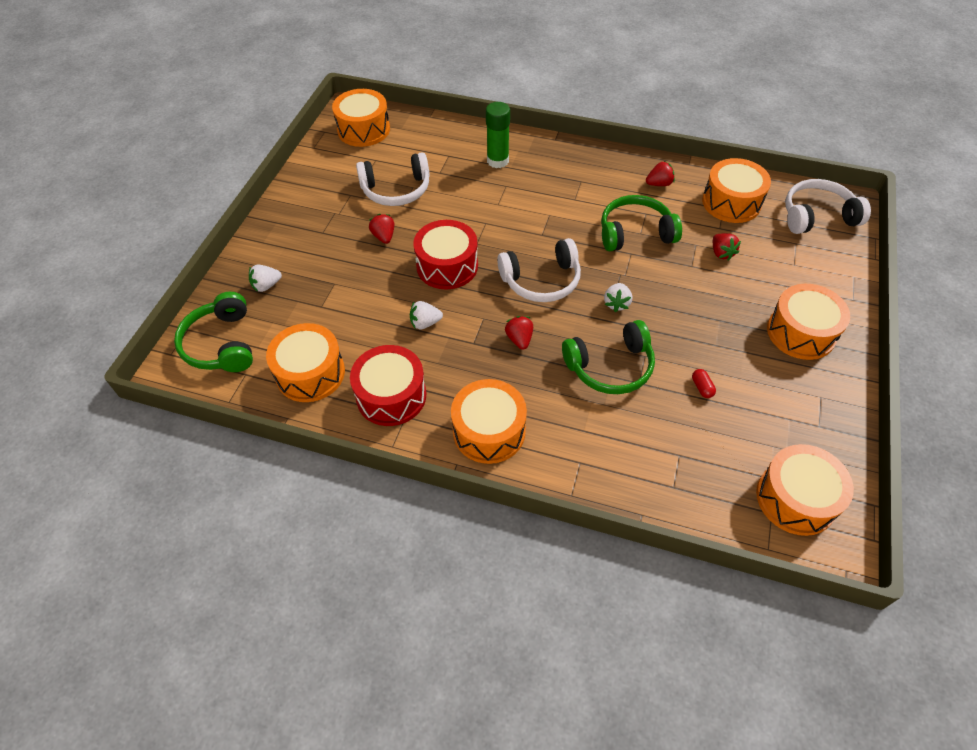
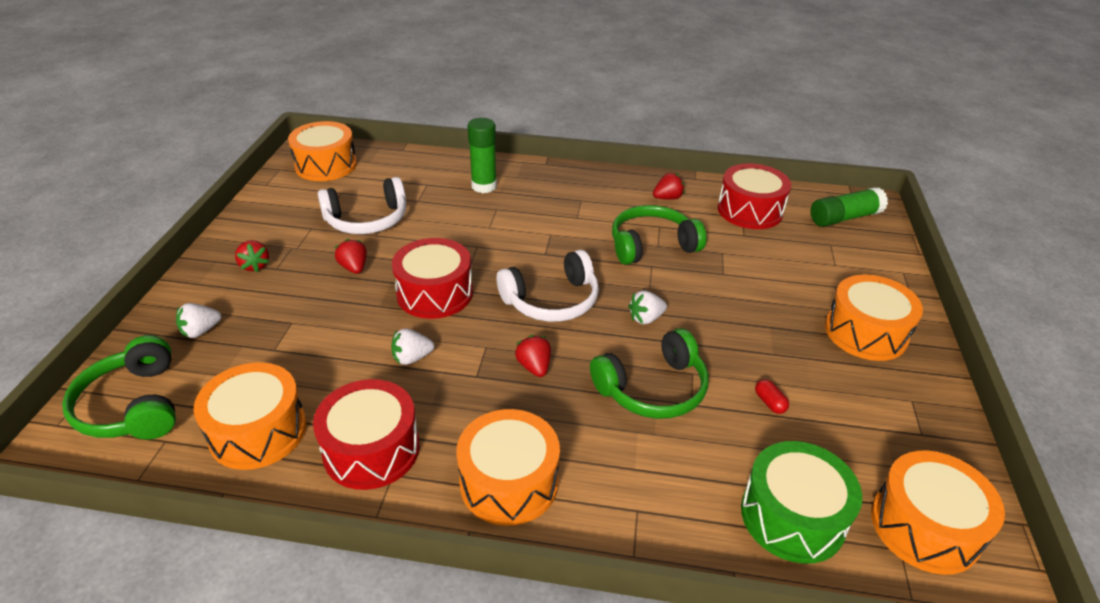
camera: 10 degrees left, 15 degrees down
white strawberry [604,283,632,312] -> white strawberry turned 60 degrees clockwise [628,290,667,325]
orange drum [702,158,771,223] -> red drum [718,163,791,229]
red strawberry [713,233,741,261] -> red strawberry moved to [235,240,269,272]
white headphones [785,179,871,234] -> green glue stick [811,187,888,227]
none -> green drum [741,441,862,564]

